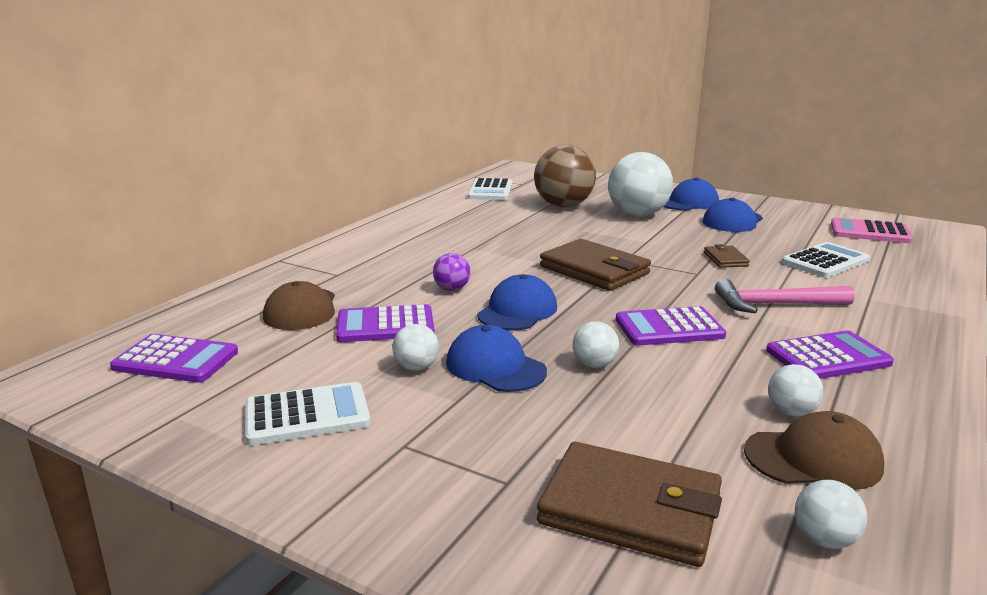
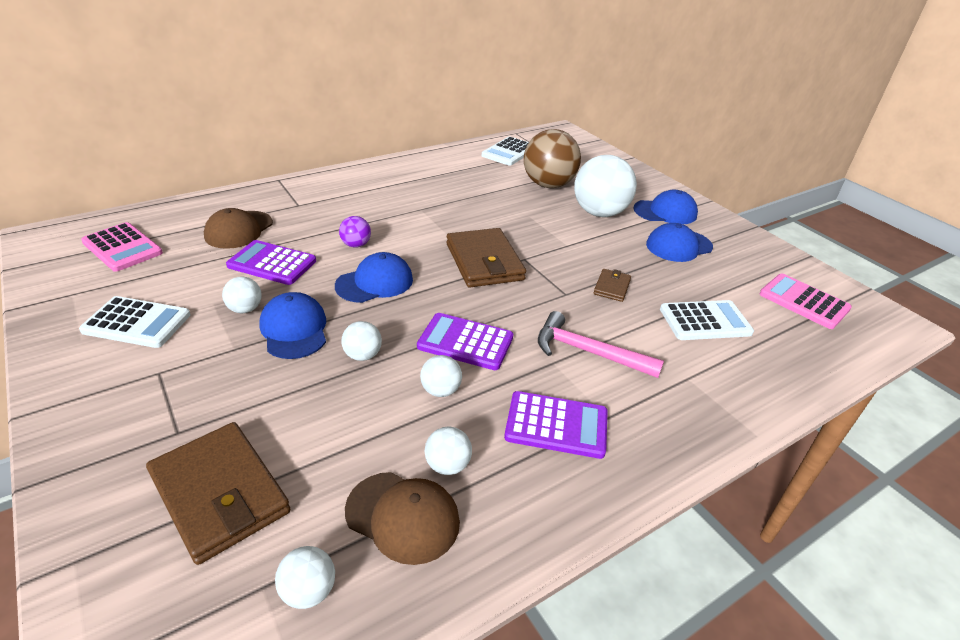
camera: 25 degrees right, 15 degrees up
purple calculator [110,334,238,383] -> pink calculator [81,222,163,272]
none -> white ball [420,355,462,397]

